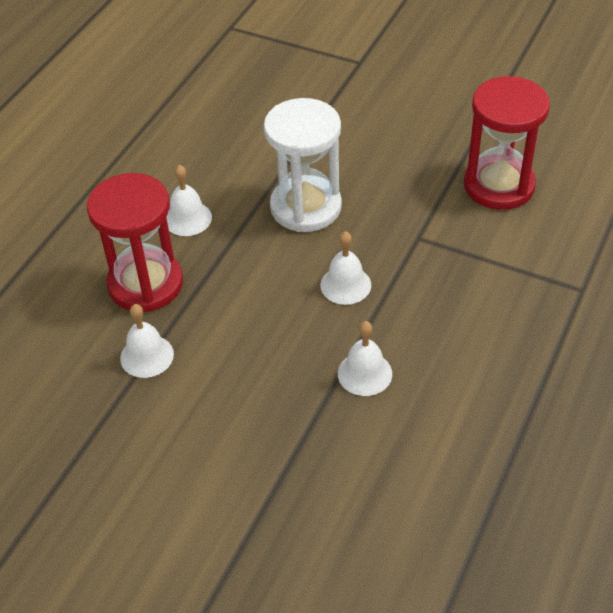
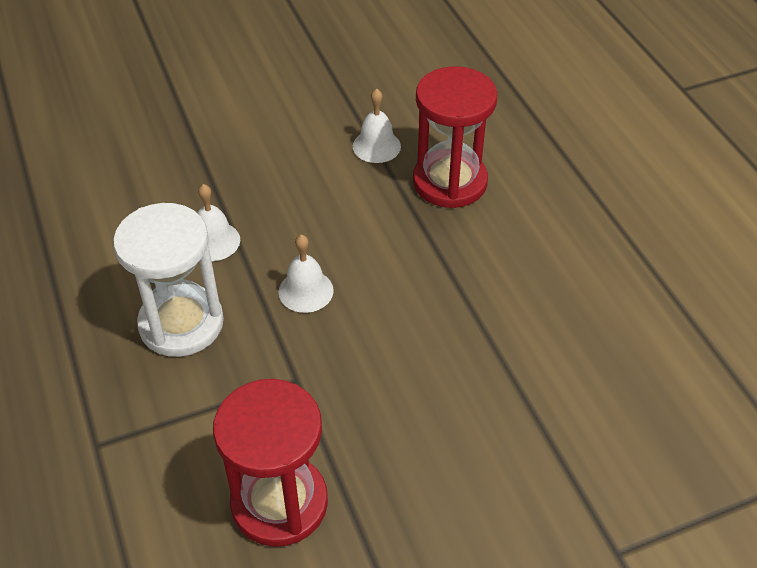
camera: 130 degrees right, 0 degrees up
white bell [166,165,212,236] -> none
white hourglass [264,98,342,232] -> white hourglass moved to [113,203,224,357]

